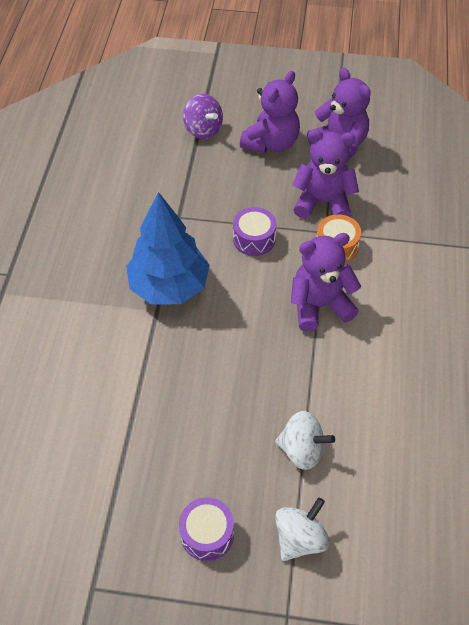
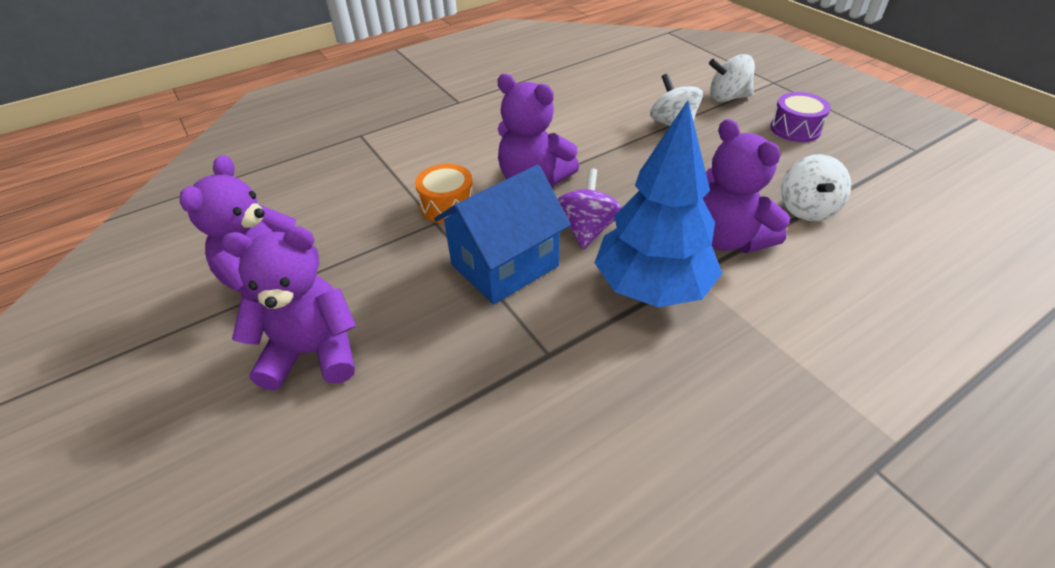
camera: 130 degrees left, 10 degrees down
purple spinning top [183,94,223,139] -> purple spinning top moved to [558,168,622,249]
purple drum [233,207,277,256] -> blue house [434,165,571,305]
purple teddy bear [292,129,359,219] -> purple teddy bear moved to [703,119,790,253]
none -> white spinning top [781,154,851,221]

